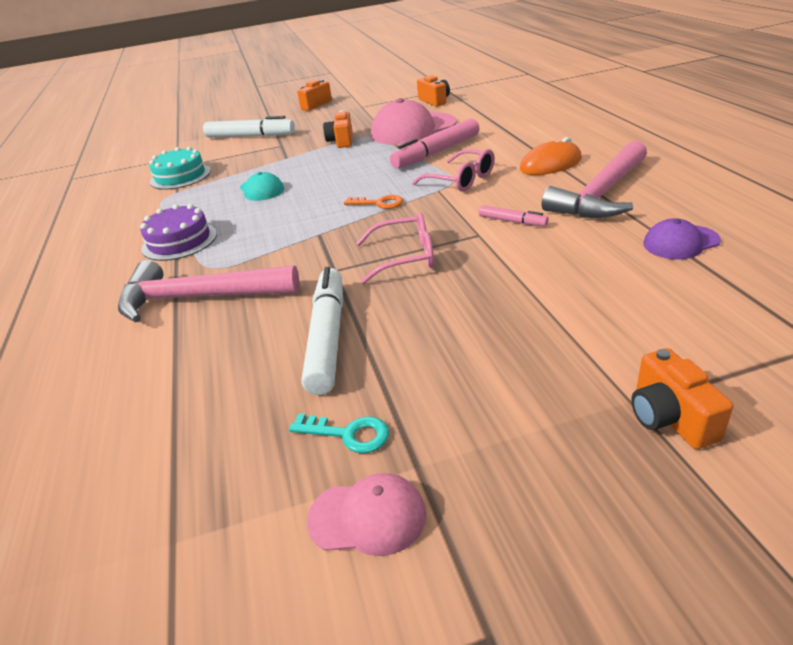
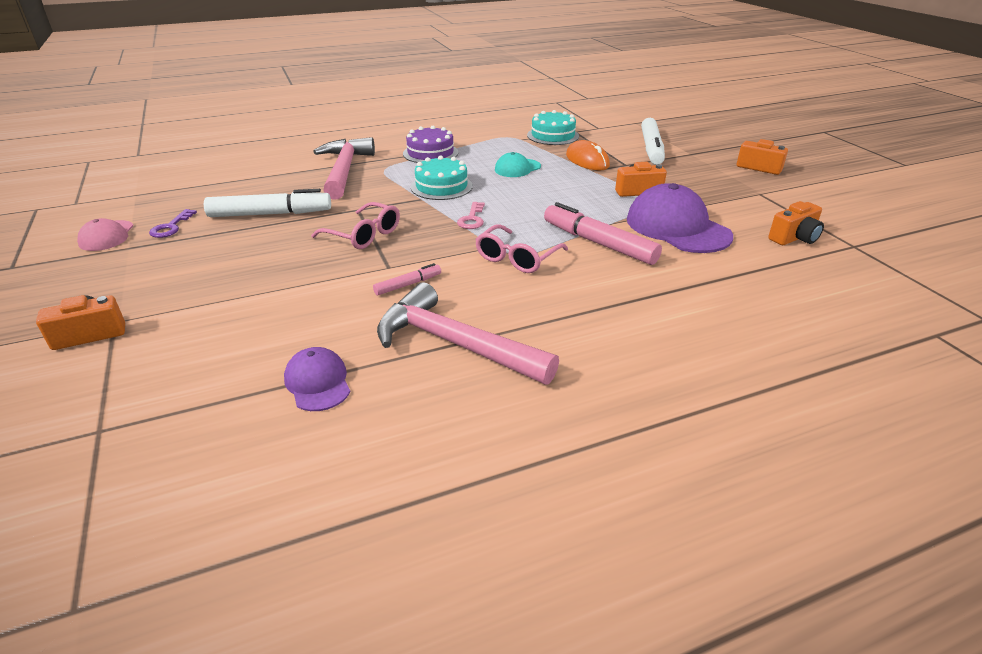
camera: 80 degrees right, 0 degrees up
turquoise key [289,413,389,453] -> purple key [149,209,197,238]
orange key [344,195,403,209] -> pink key [457,202,485,229]
pink glasses [356,212,434,284] -> pink glasses turned 45 degrees counterclockwise [311,202,400,249]
pink cap [371,98,457,145] -> purple cap [627,183,733,253]
pink marker [479,205,548,226] -> pink marker turned 150 degrees counterclockwise [373,263,441,296]
orange mouse [520,137,582,175] -> orange mouse moved to [566,140,610,171]
none -> turquoise cake [411,156,473,200]

